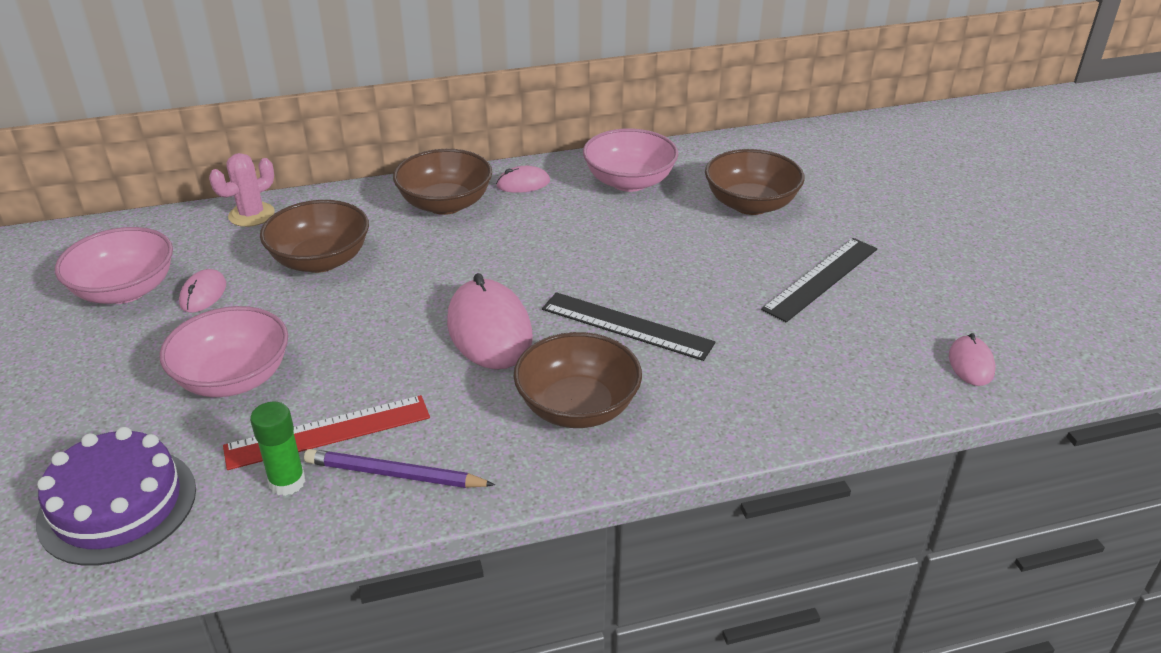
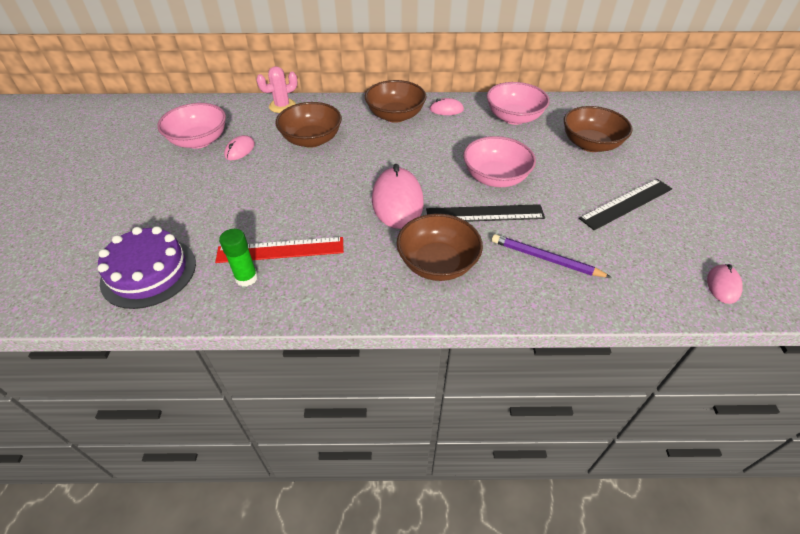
camera: 15 degrees right, 10 degrees up
pink bowl [159,306,288,397] -> pink bowl moved to [463,136,536,187]
purple pencil [304,449,495,488] -> purple pencil moved to [492,234,612,278]
black ruler [542,292,715,361] -> black ruler turned 45 degrees counterclockwise [426,204,545,222]

